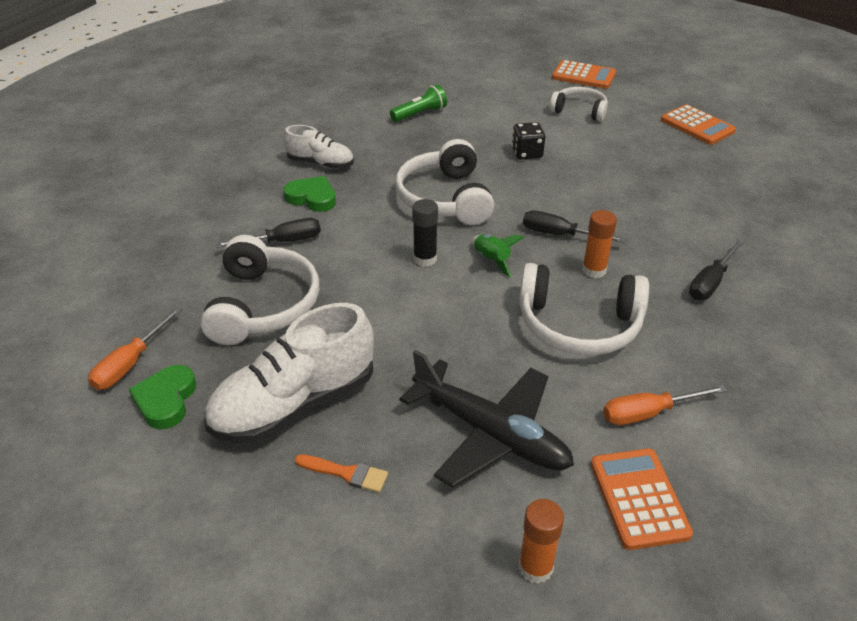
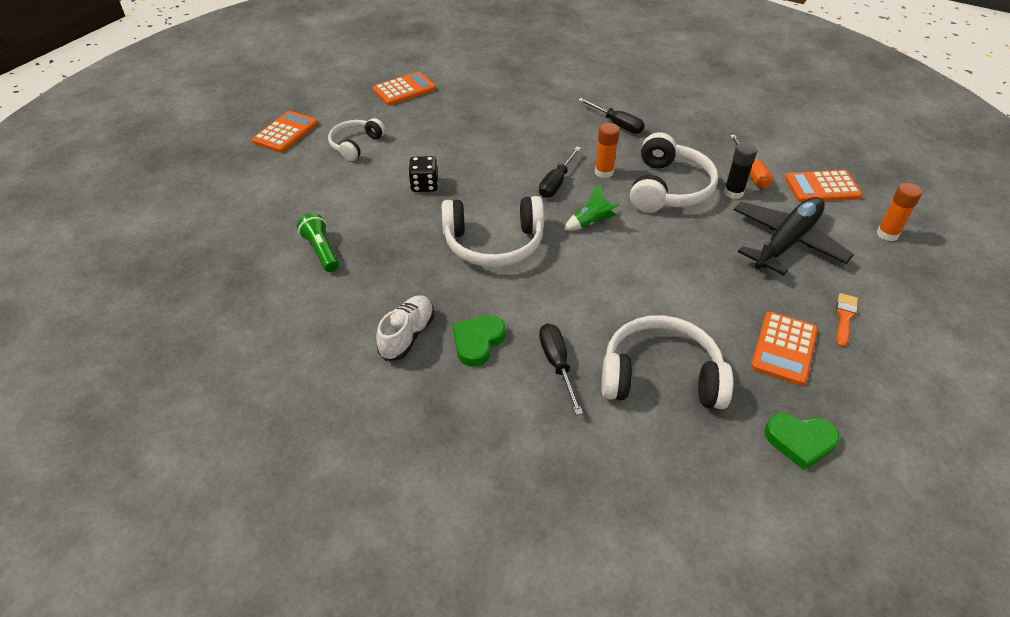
camera: 85 degrees left, 5 degrees up
orange screwdriver [88,307,182,390] -> none
white shoe [204,303,374,444] -> orange calculator [751,312,818,386]
black glue stick [412,199,438,267] -> black glue stick moved to [724,143,757,199]

